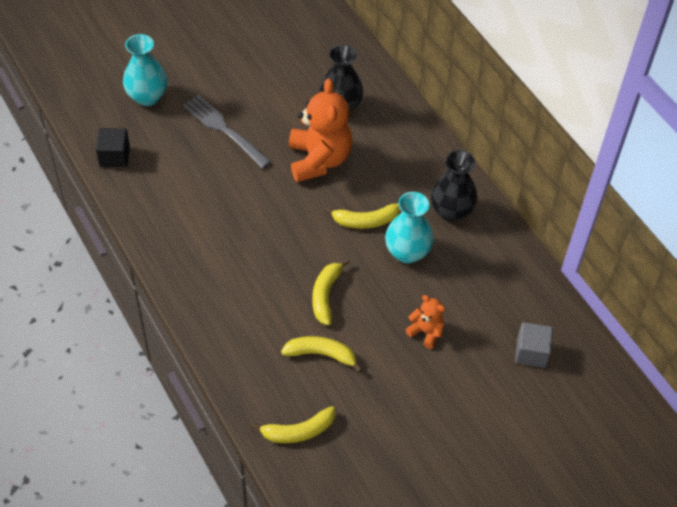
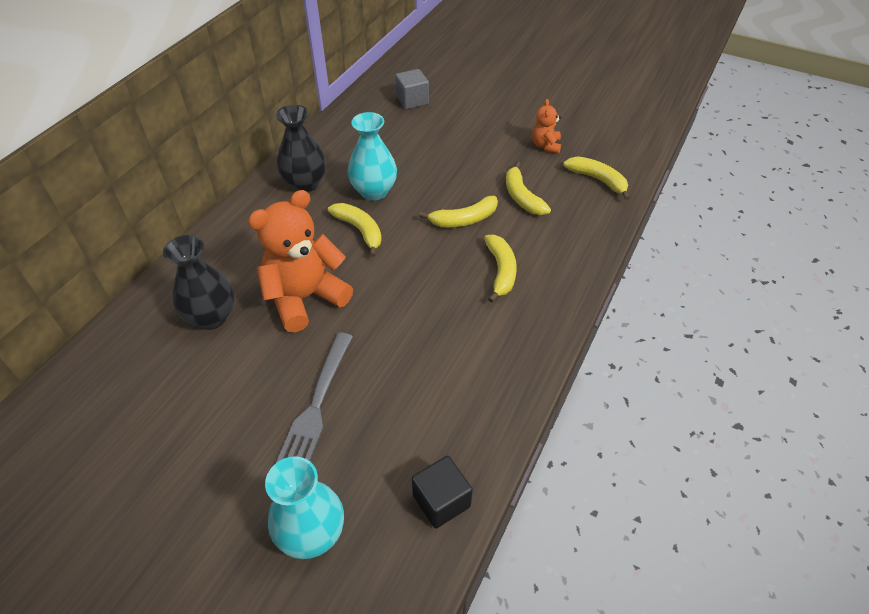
camera: 120 degrees left, 5 degrees down
orange teddy bear [405,295,445,349] -> orange teddy bear moved to [532,99,561,154]
none -> yellow banana [484,235,517,303]

